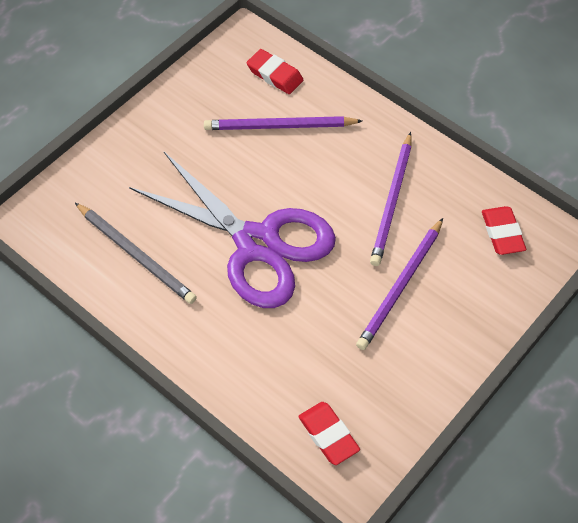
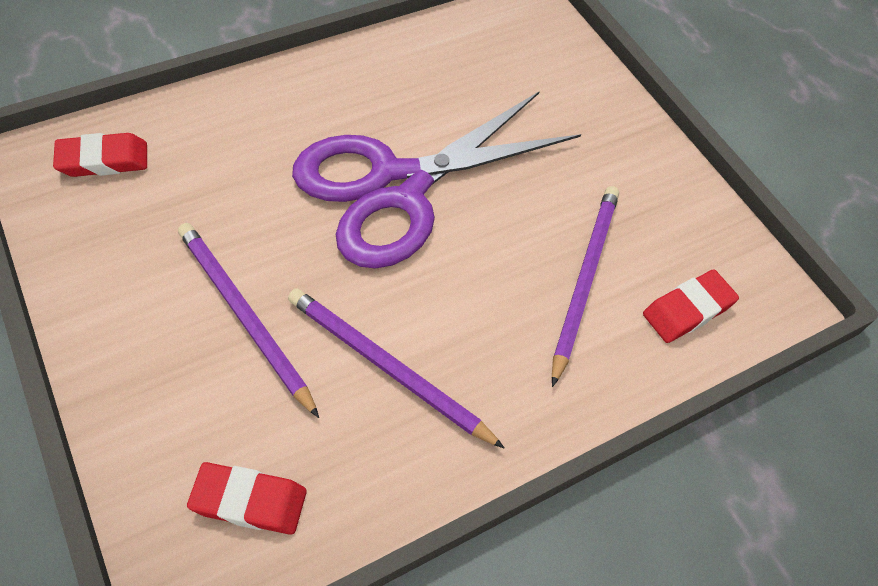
camera: 105 degrees right, 0 degrees up
grey pencil [75,203,197,304] -> none

